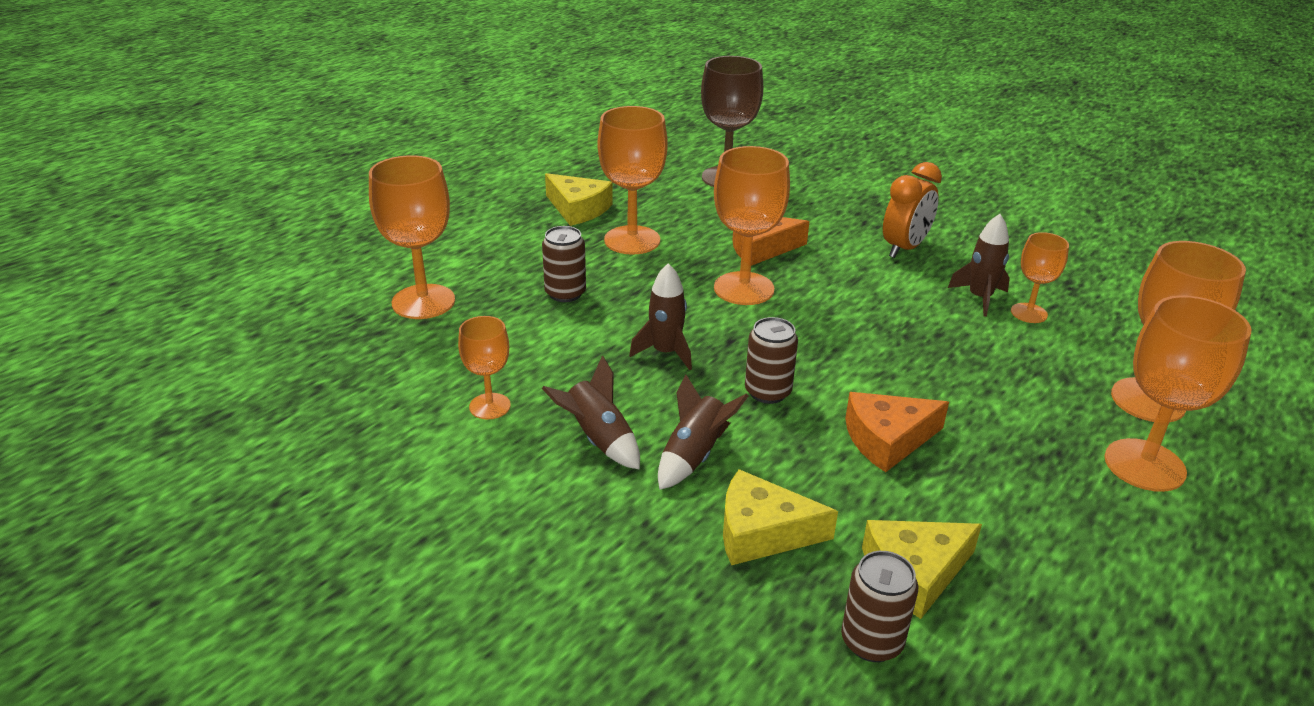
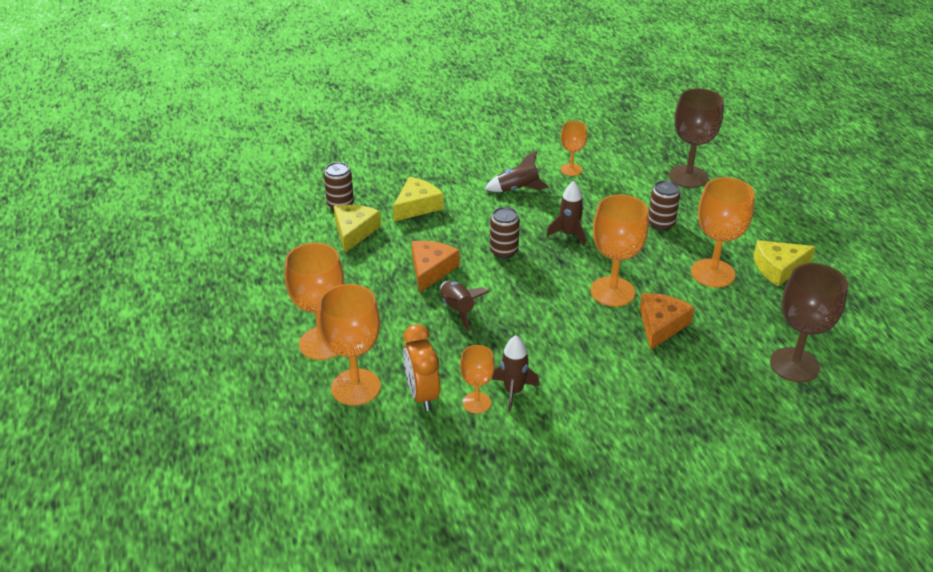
camera: 125 degrees right, 5 degrees up
orange goblet [369,155,455,319] -> brown goblet [669,88,724,188]
brown rocket [658,374,749,490] -> brown rocket moved to [440,281,489,331]
orange clock [883,162,942,258] -> orange clock moved to [403,324,440,411]

